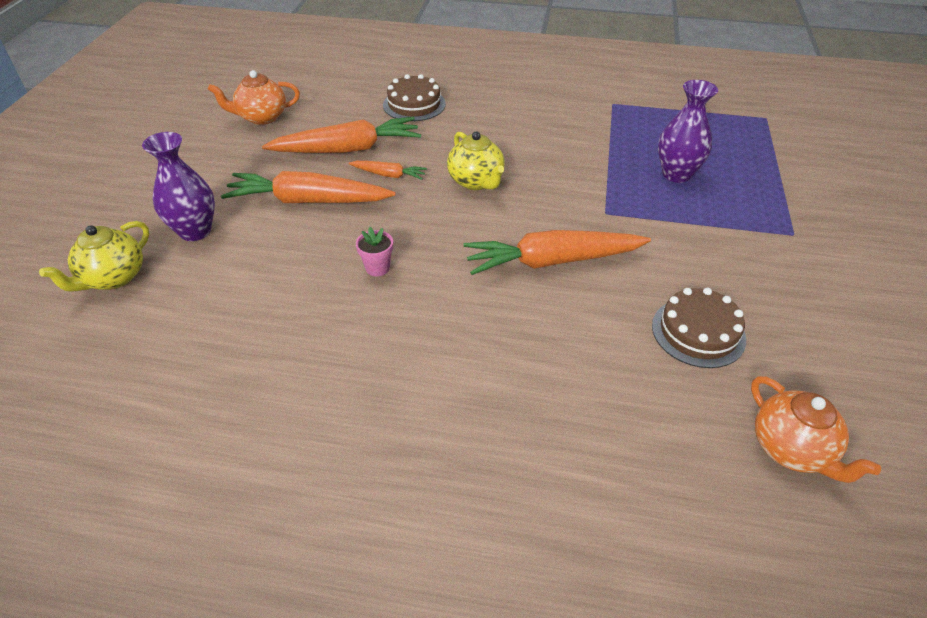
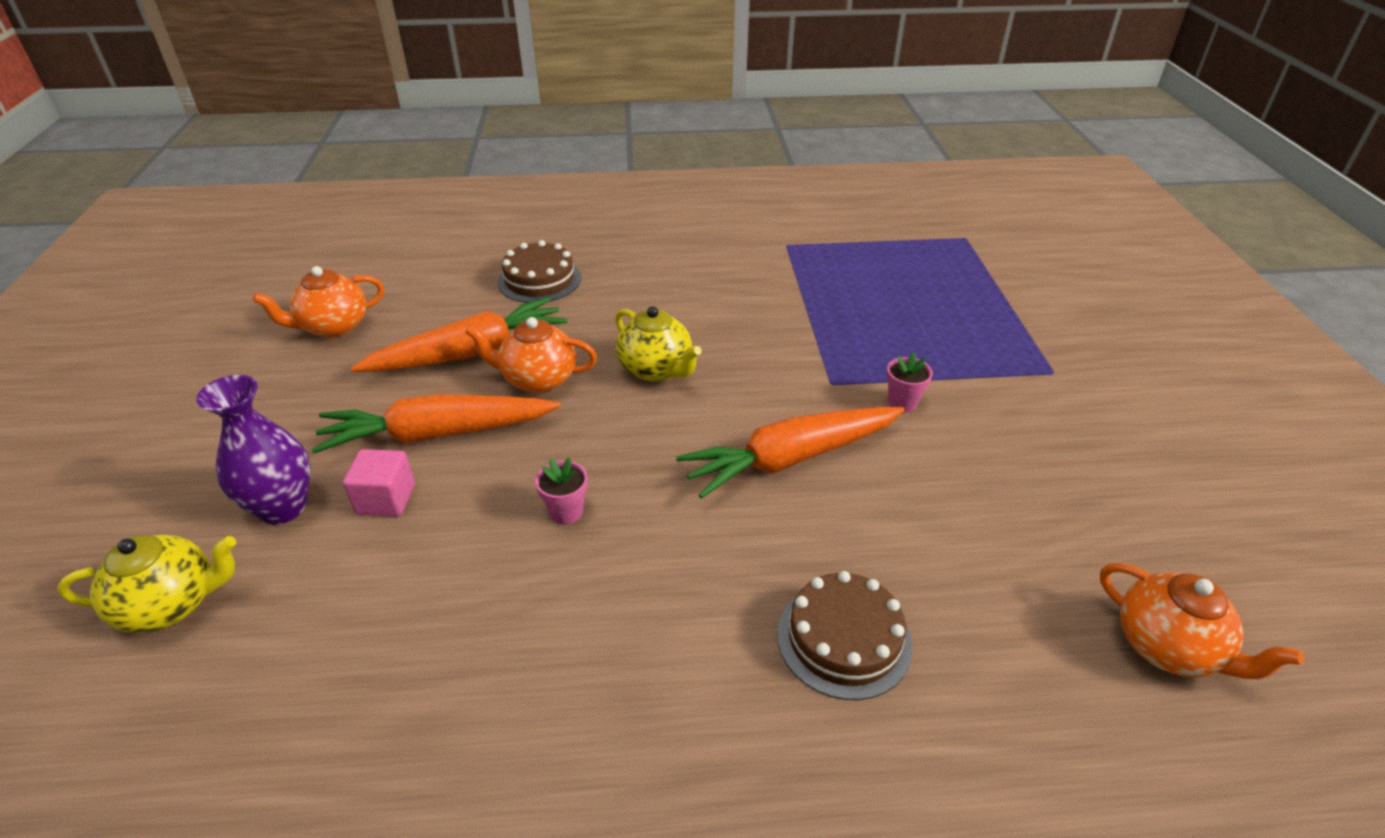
camera: 15 degrees left, 5 degrees down
yellow teapot [39,221,149,292] -> yellow teapot turned 120 degrees counterclockwise [57,535,236,633]
orange carrot [349,161,427,180] -> orange teapot [465,317,597,393]
brown cake [652,288,746,368] -> brown cake moved to [777,571,912,700]
purple vase [658,80,718,183] -> none
none -> pink cube [343,449,415,517]
none -> pink flower pot [886,352,933,412]

